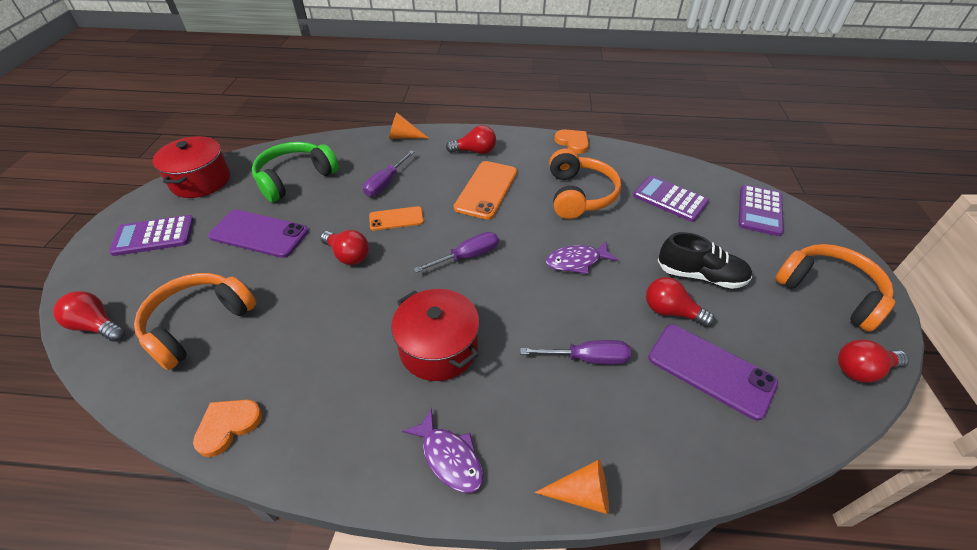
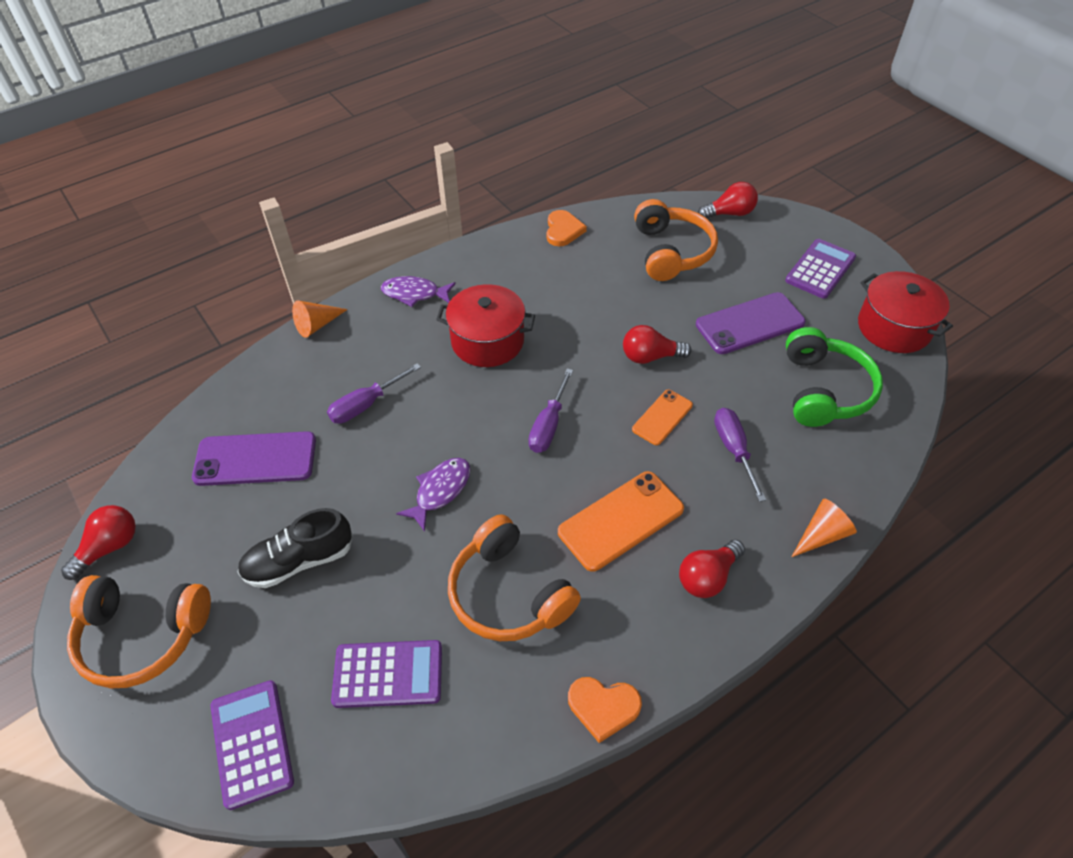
camera: 140 degrees right, 5 degrees up
orange phone [454,161,517,220] -> orange phone turned 75 degrees clockwise [558,471,684,572]
red light bulb [646,277,715,327] -> none

